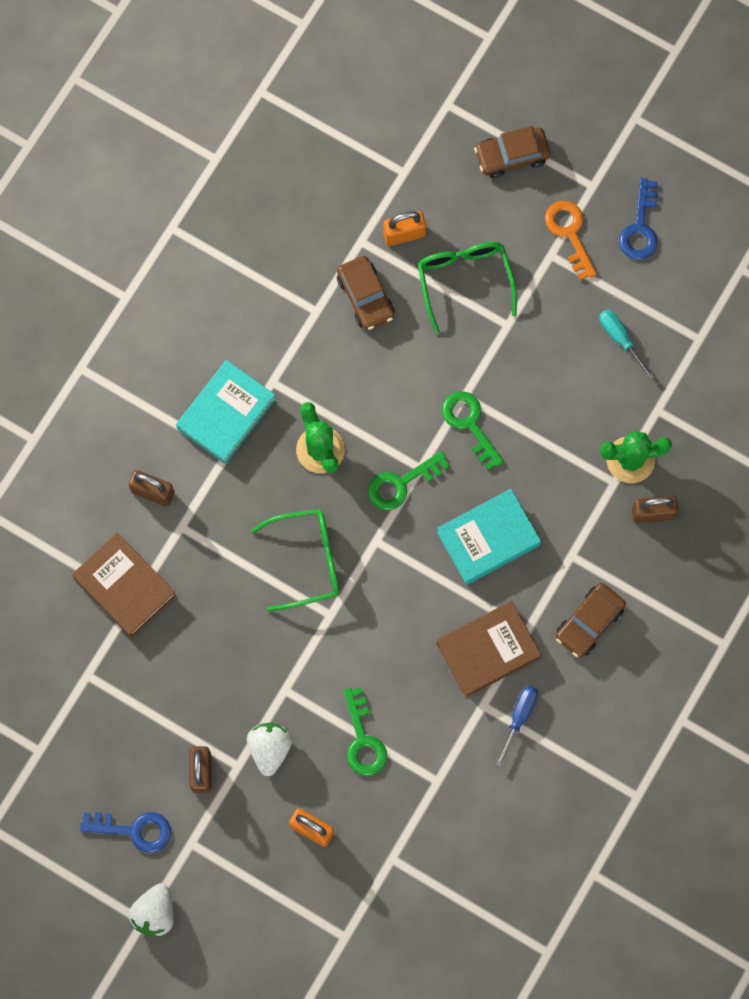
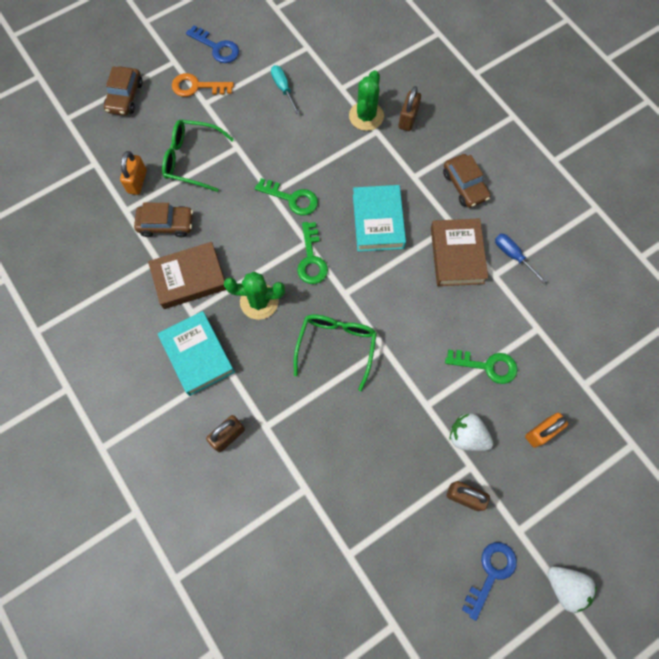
camera: 65 degrees left, 5 degrees down
brown book [72,532,177,638] -> brown book moved to [148,242,226,309]
green key [442,391,504,470] -> green key turned 150 degrees counterclockwise [255,178,318,215]
turquoise screwdriver [599,309,654,380] -> turquoise screwdriver turned 75 degrees clockwise [271,65,300,114]

